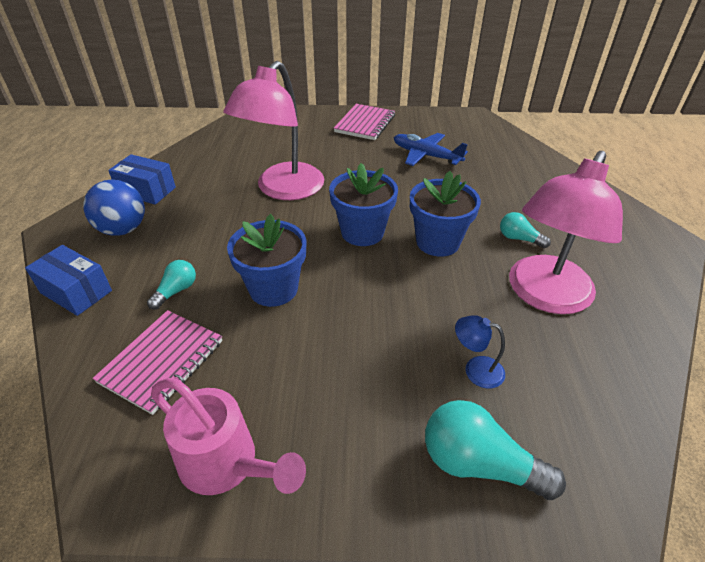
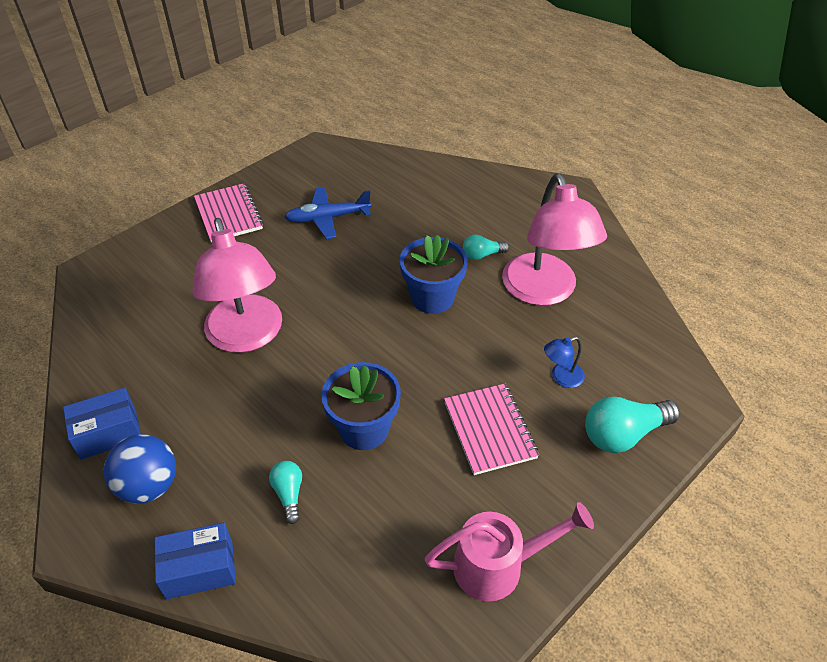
camera: 45 degrees left, 5 degrees up
pink notebook [92,310,222,415] -> pink notebook moved to [444,384,539,475]
blue flower pot [329,163,398,246] -> none

